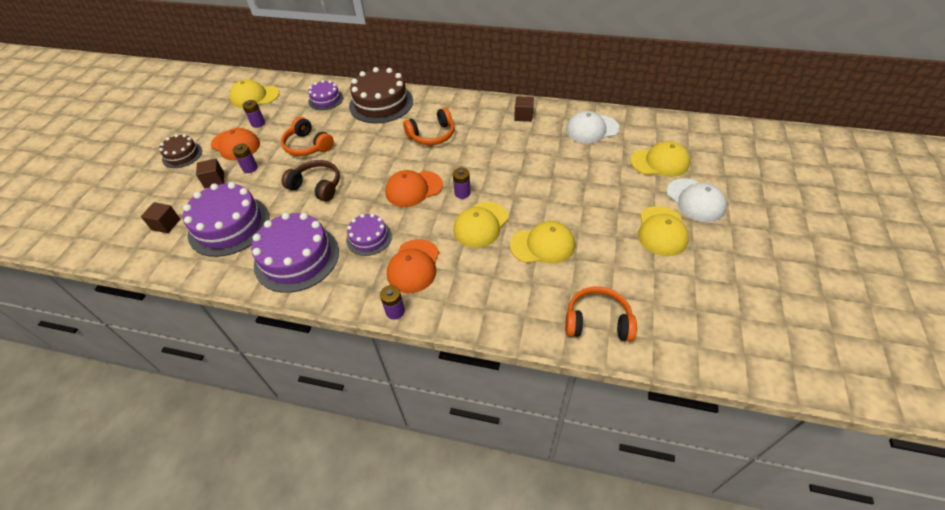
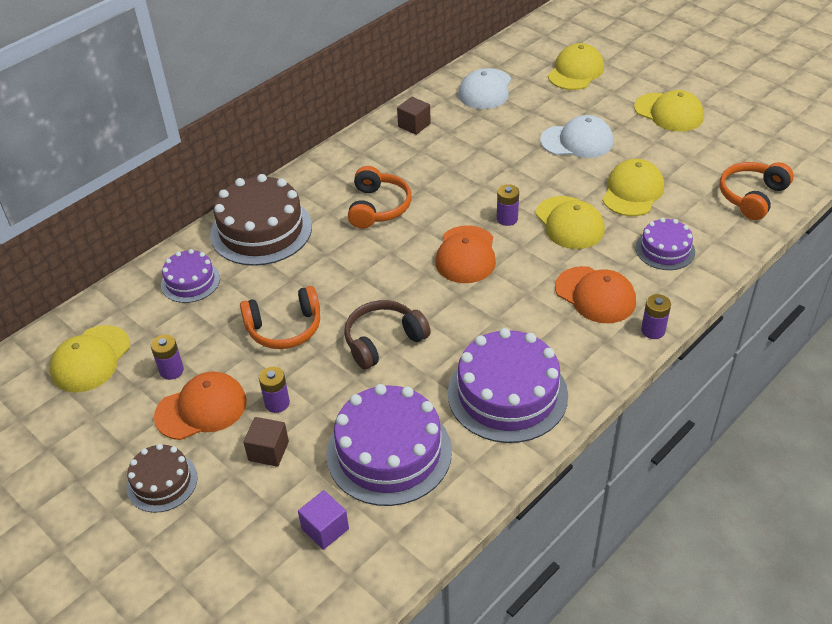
camera: 60 degrees left, 5 degrees down
brown cube [141,202,180,233] -> purple cube [298,490,349,550]
purple cake [346,214,392,256] -> purple cake moved to [636,218,695,270]
white cap [666,178,727,222] -> white cap moved to [540,115,613,158]

